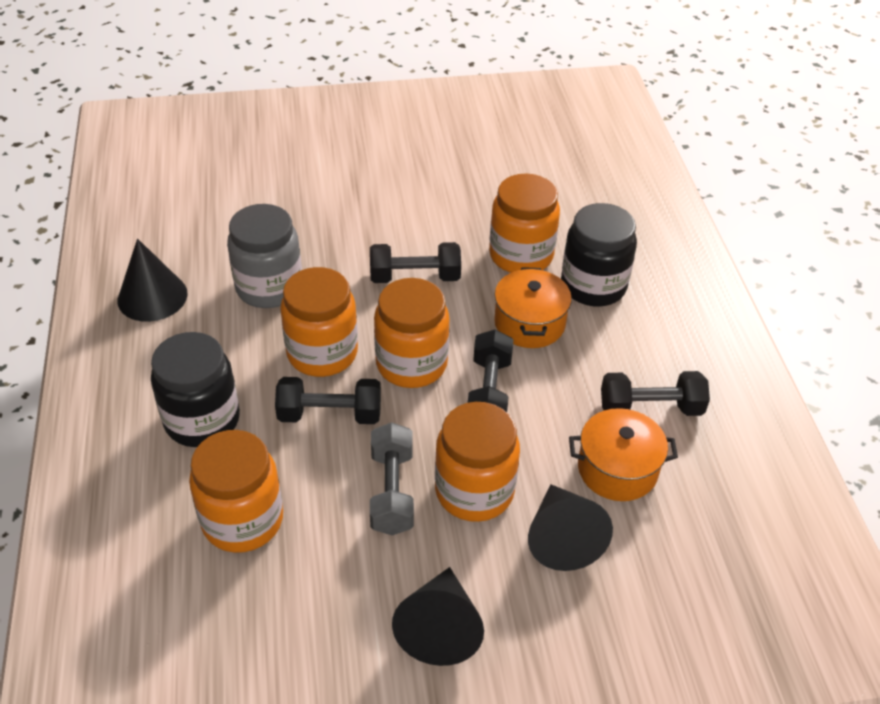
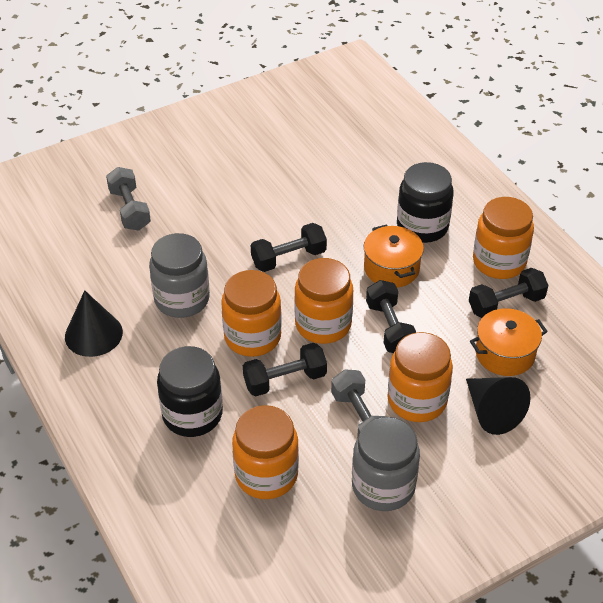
camera: 20 degrees left, 0 degrees up
black cone [392,567,484,666] -> none
orange jar [489,174,560,273] -> orange jar moved to [473,197,534,279]
none -> grey dumbbell [106,167,151,230]
none -> grey jar [352,417,420,511]

